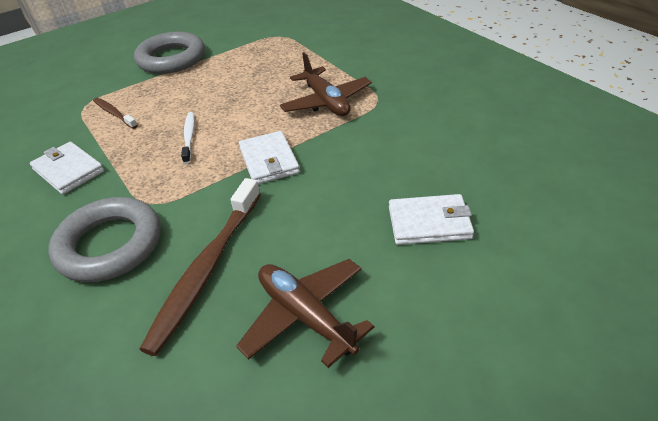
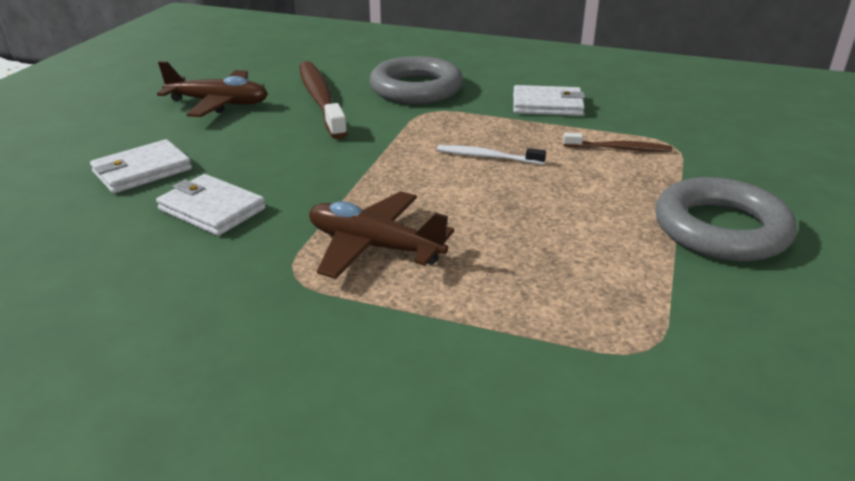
camera: 140 degrees right, 10 degrees down
white toothbrush [181,112,195,164] -> white toothbrush turned 150 degrees clockwise [437,145,546,165]
white wallet [239,131,300,184] -> white wallet moved to [156,174,266,236]

